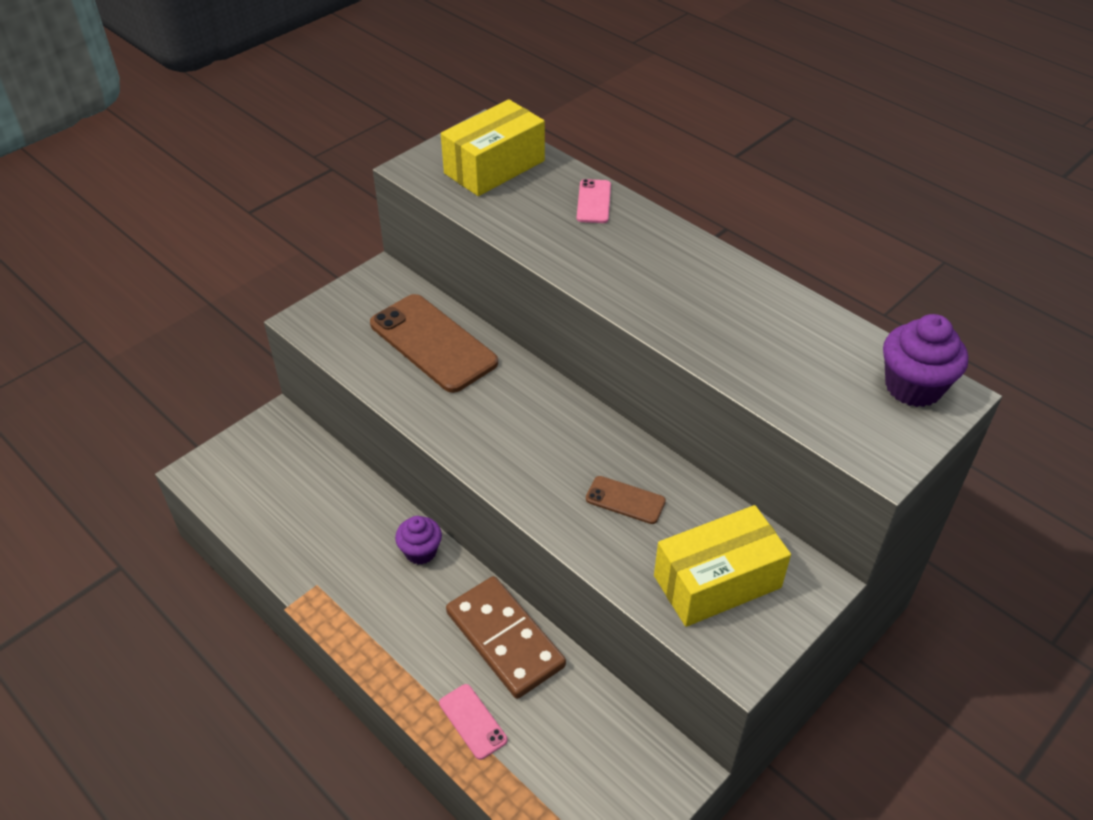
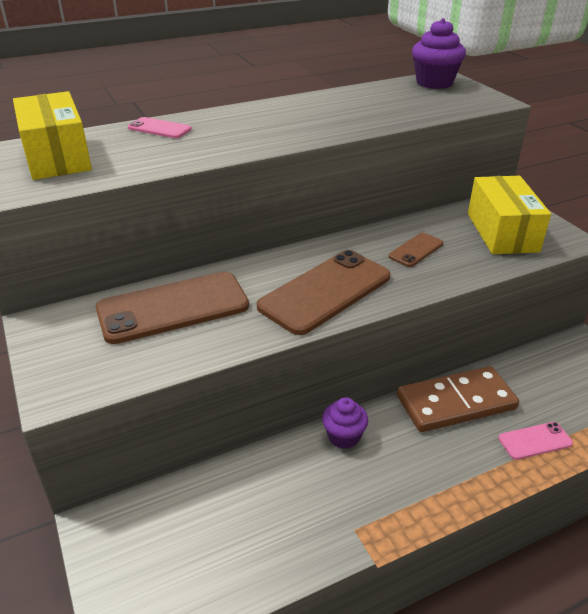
camera: 70 degrees left, 10 degrees down
none -> brown phone [257,250,391,335]

